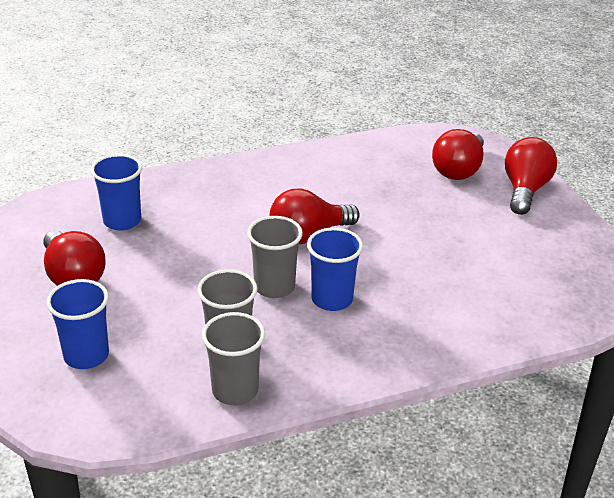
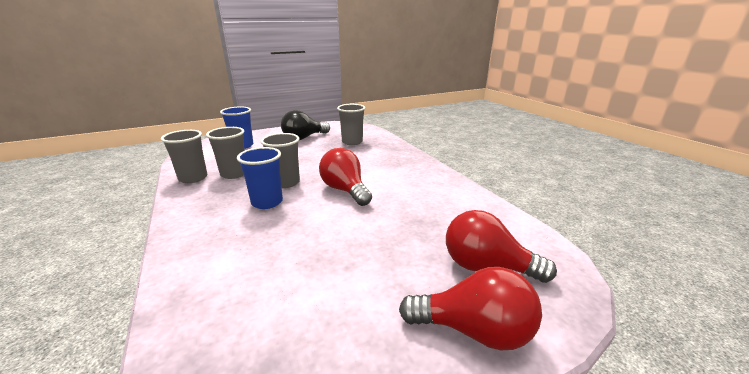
camera: 85 degrees right, 10 degrees down
red light bulb [43,230,106,286] -> black light bulb [281,110,330,140]
blue cup [91,154,142,231] -> grey cup [337,104,365,145]

